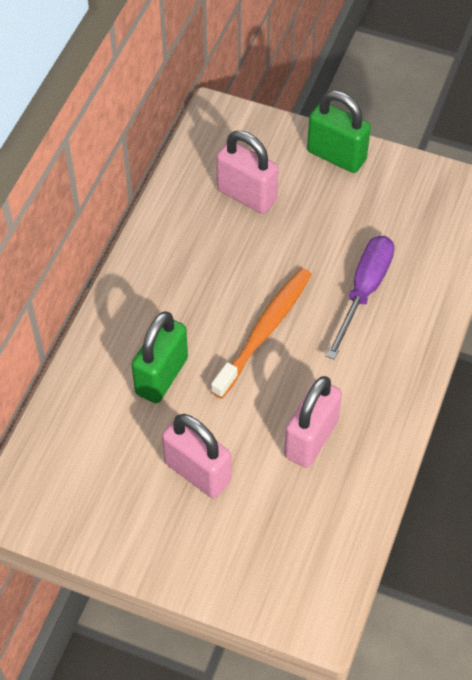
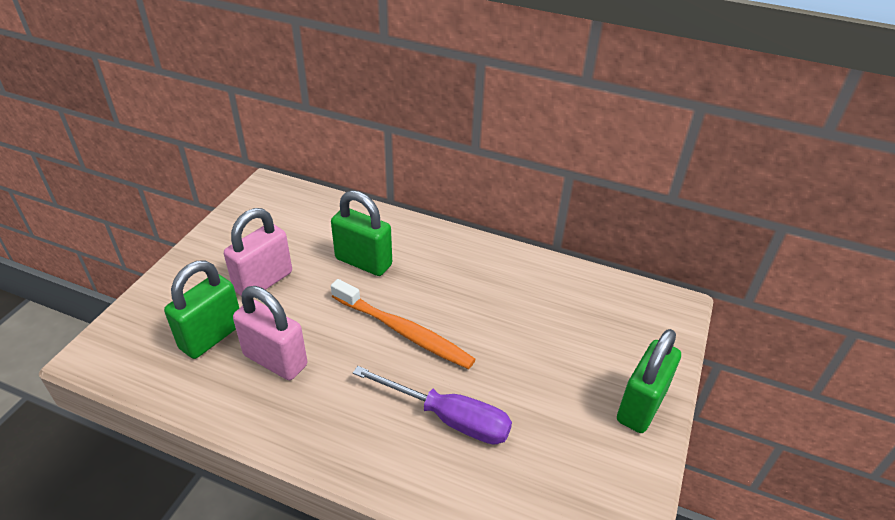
camera: 90 degrees right, 15 degrees down
pink padlock [216,131,278,214] -> none
none -> green padlock [164,260,239,359]

